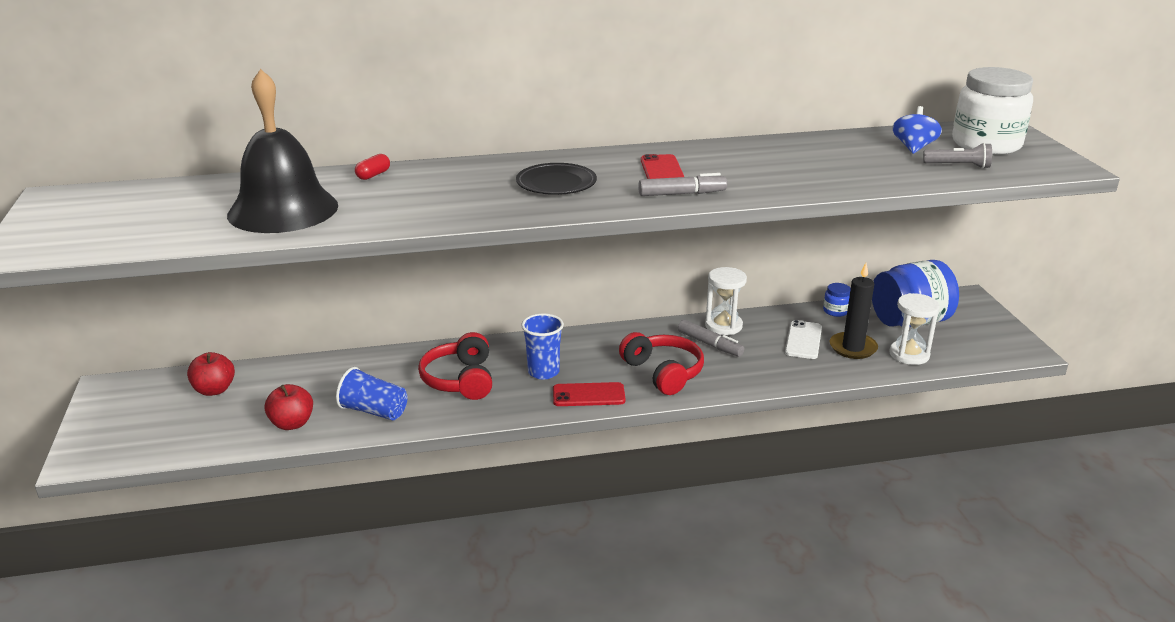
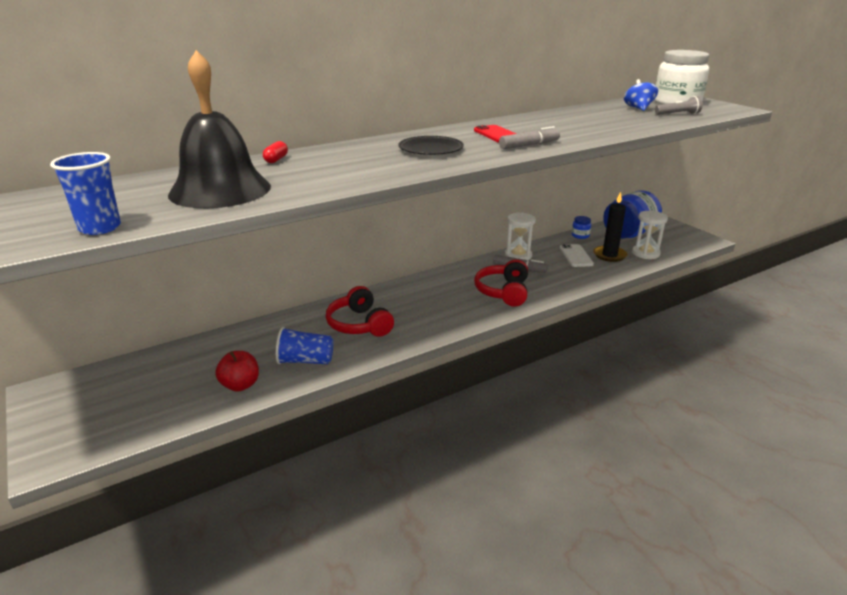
camera: 20 degrees left, 0 degrees up
red apple [187,352,235,396] -> none
blue cup [521,313,564,380] -> blue cup moved to [50,152,121,235]
red phone [553,382,626,406] -> none
red headphones [619,332,704,395] -> red headphones turned 120 degrees counterclockwise [474,259,528,307]

